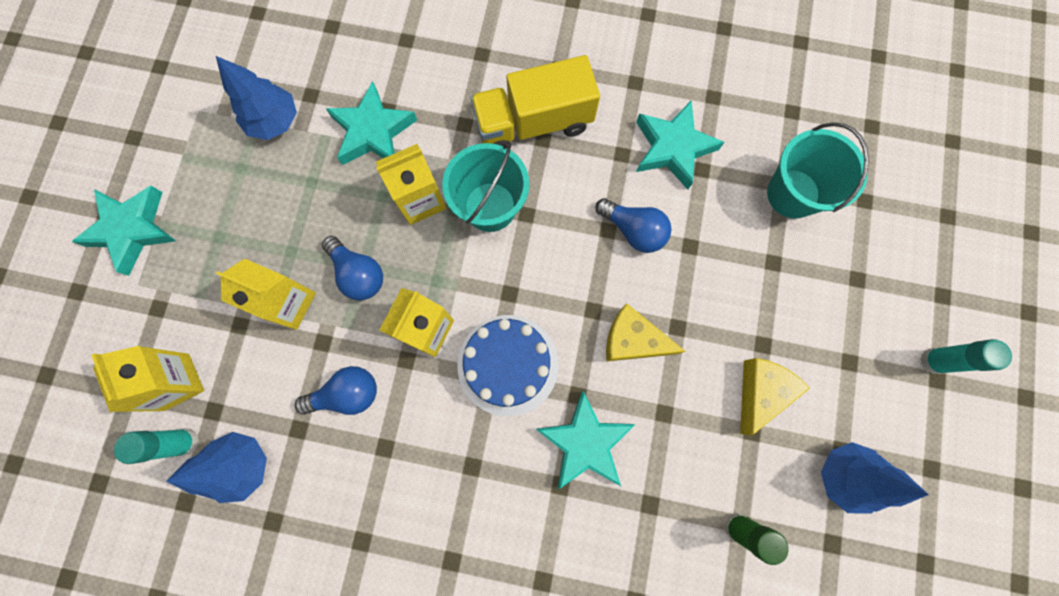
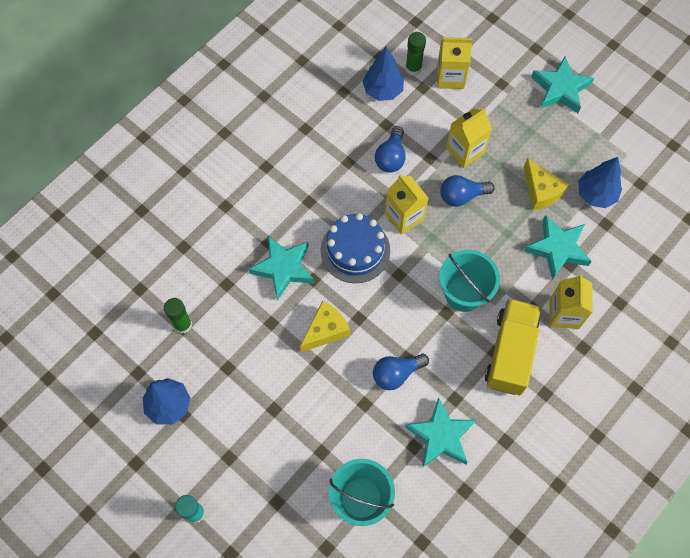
camera: 120 degrees right, 10 degrees down
turquoise glue stick [114,428,199,464] -> green glue stick [405,32,426,76]
yellow carton [376,144,446,225] -> yellow carton moved to [550,274,593,329]
yellow cheese [740,358,810,436] -> yellow cheese moved to [524,158,569,211]

